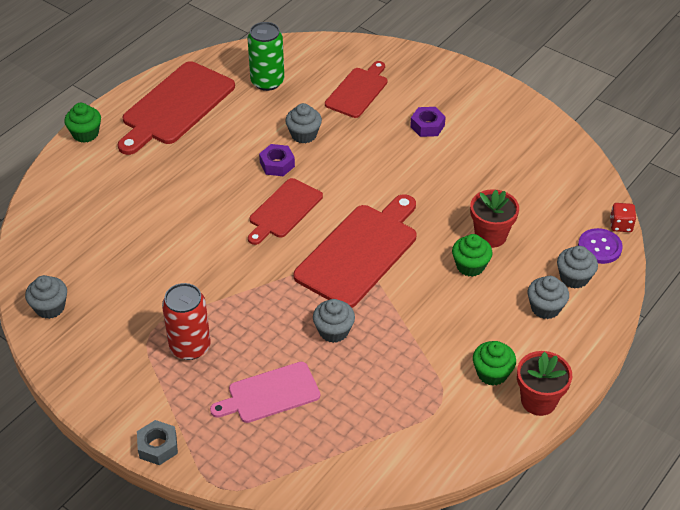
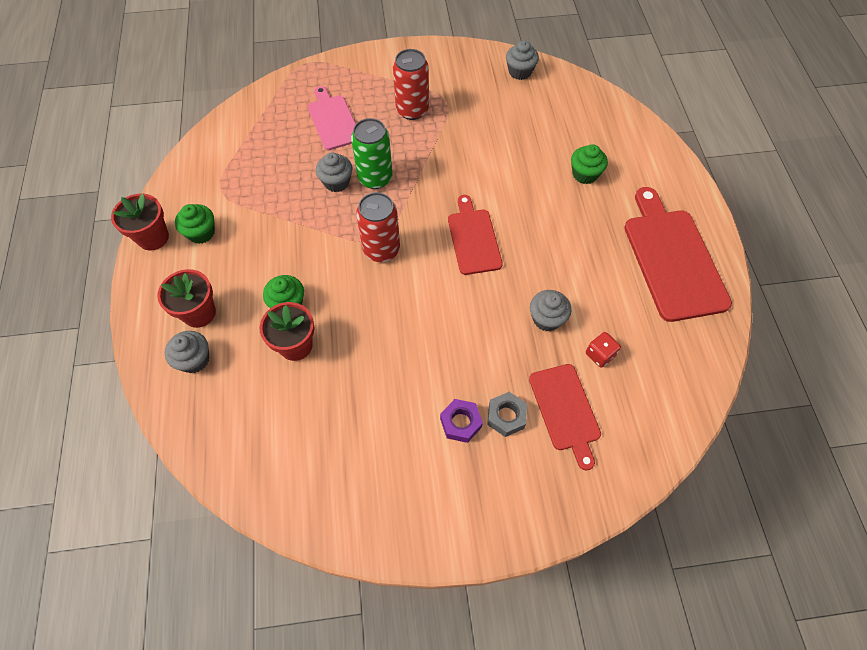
camera: 135 degrees right, 15 degrees up
green cupcake [64,103,101,143] -> green cupcake moved to [571,144,608,184]
grey nut [137,420,178,465] -> grey nut moved to [487,392,527,437]
pink cutting board [210,362,320,423] -> pink cutting board turned 45 degrees counterclockwise [308,86,356,150]
green can [248,22,284,91] -> green can moved to [351,118,393,189]
purple nut [259,144,295,176] -> none
red cutting board [294,194,416,308] -> red can [356,192,400,262]
grey cupcake [528,276,569,319] -> red flower pot [157,269,216,328]
purple button [578,228,623,264] -> none
red dice [610,203,636,232] -> red dice moved to [586,332,621,368]

